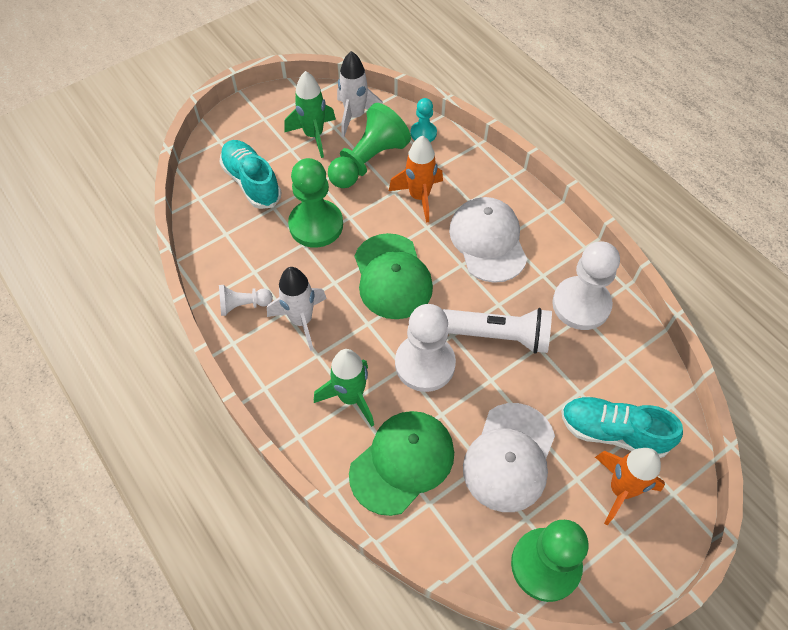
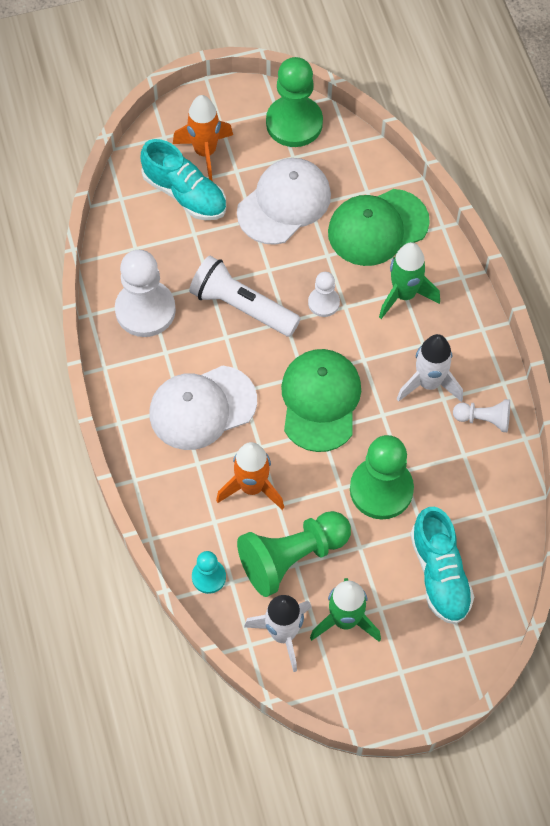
camera: 160 degrees left, 5 degrees up
white pawn [395,304,456,392] -> white pawn [308,272,340,317], size x0.53
white cap [449,197,527,283] -> white cap turned 60 degrees clockwise [149,365,257,450]

